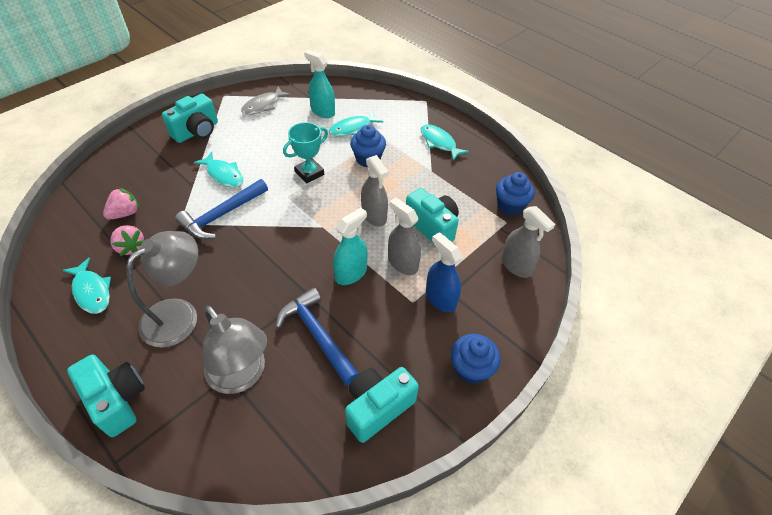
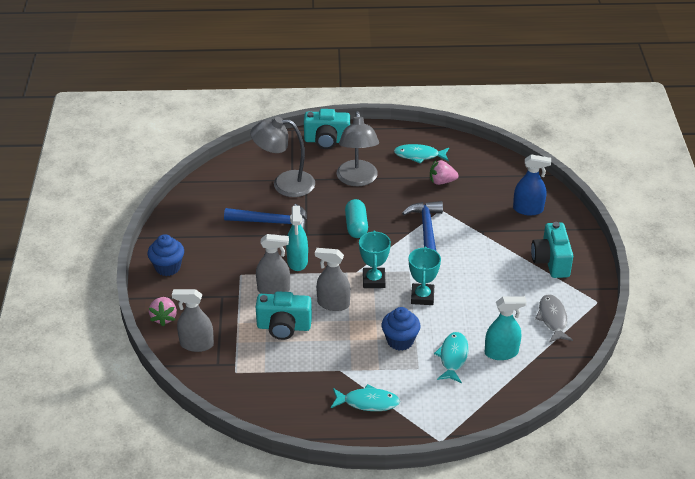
camera: 135 degrees right, 10 degrees down
pink strawberry [103,187,140,219] -> pink strawberry moved to [149,297,177,326]
turquoise fish [194,152,244,188] -> none
turquoise camera [345,367,419,443] -> none
blue spray bottle [426,232,462,312] -> blue spray bottle moved to [513,155,551,215]
blue cupcake [496,172,535,216] -> none
none -> turquoise capsule [345,199,368,238]
none -> turquoise trophy [359,231,391,288]

